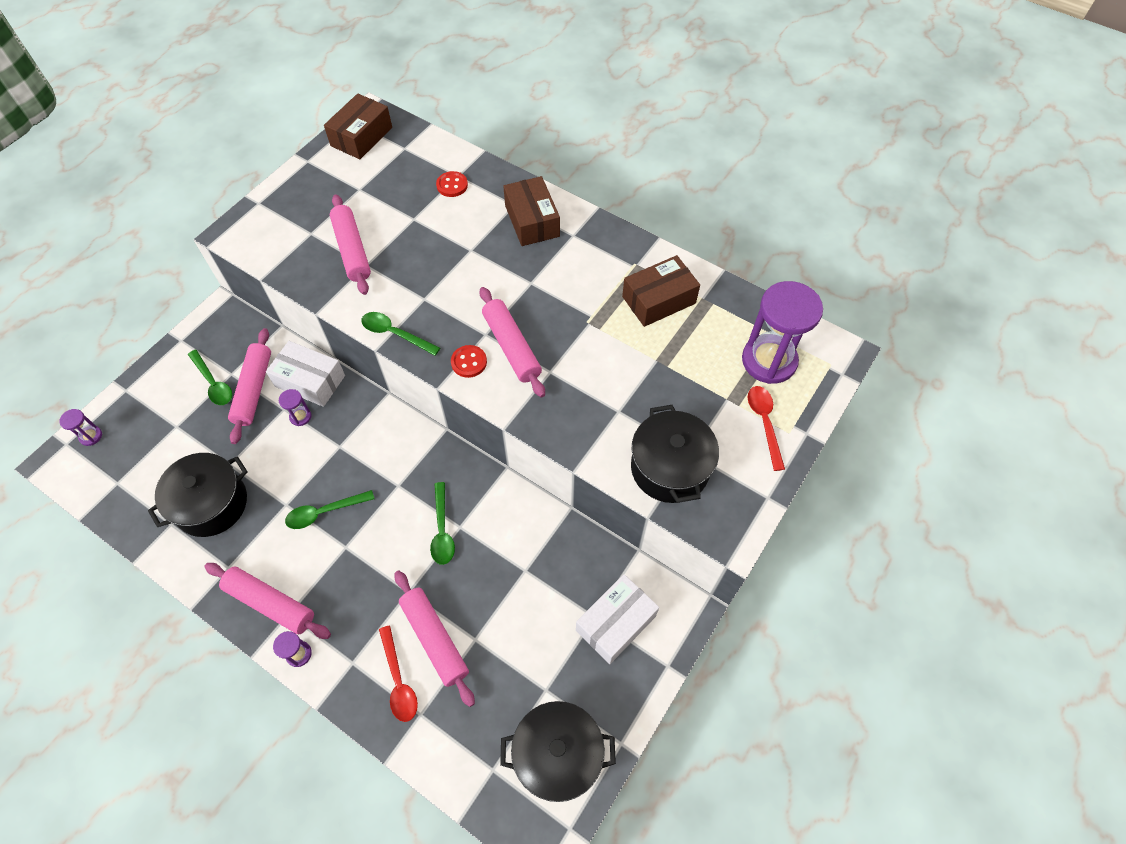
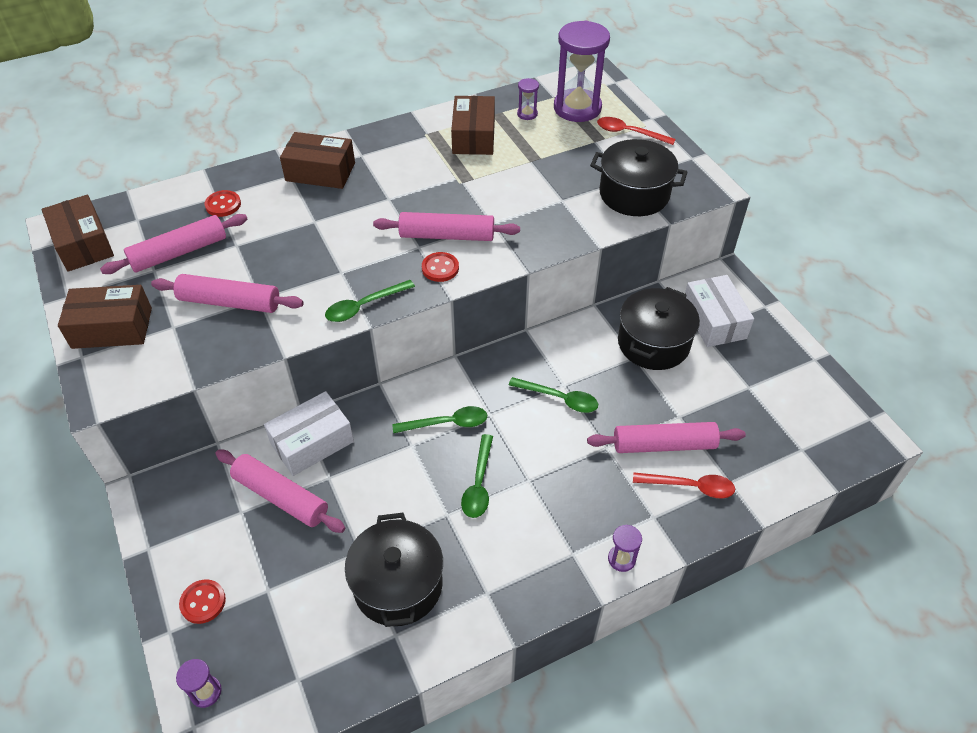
camera: 60 degrees left, 10 degrees down
green spoon [188,350,232,405] -> green spoon moved to [392,406,487,434]
pink rolling pin [204,563,331,639] -> pink rolling pin moved to [100,214,247,274]
purple hourglass [279,389,312,426] -> purple hourglass moved to [517,78,539,120]
black pot [500,701,616,802] -> black pot moved to [618,287,700,370]
none -> brown box [58,285,152,349]
none -> red button [179,579,226,624]

